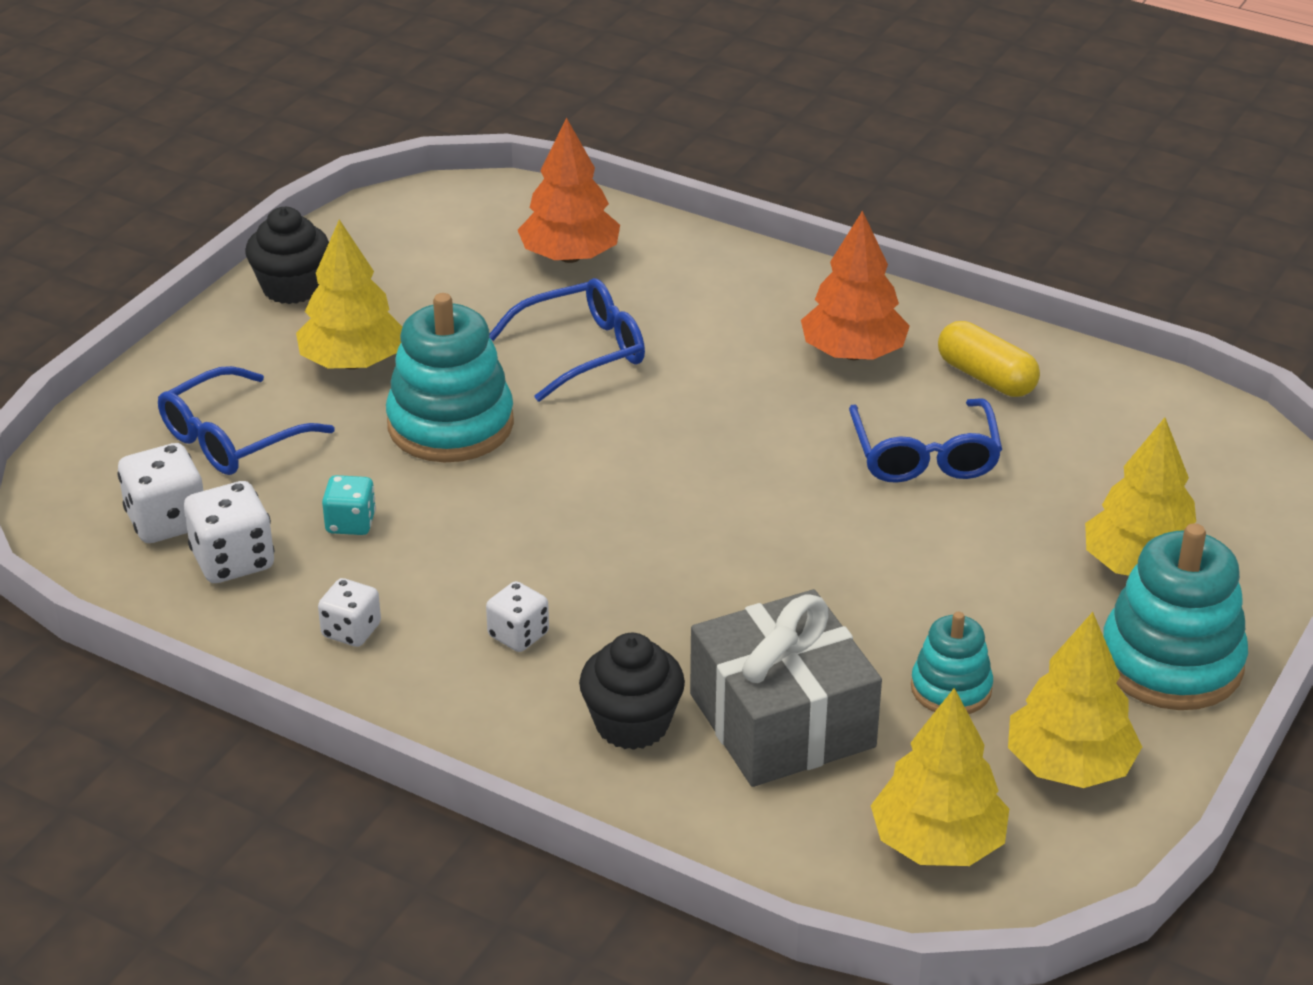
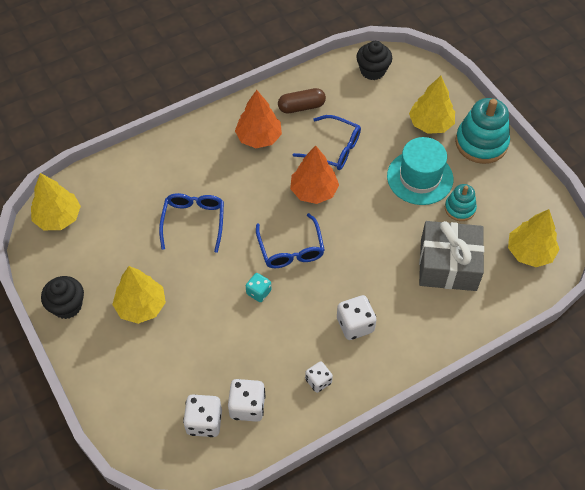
camera: 60 degrees left, 20 degrees up
blue glasses [158,366,335,475] -> blue glasses moved to [256,213,325,268]
turquoise dice [322,475,376,535] -> turquoise dice moved to [246,273,271,302]
turquoise stacking toy [386,293,514,462] -> none
white dice [486,581,549,652] -> white dice [337,295,377,340], size x1.55
orange tree [518,118,620,263] -> orange tree moved to [290,145,339,204]
black cupcake [579,633,685,750] -> black cupcake moved to [356,41,392,80]
yellow capsule [938,321,1040,397] -> brown capsule [278,88,326,114]
yellow tree [1008,612,1142,788] -> yellow tree moved to [31,173,81,230]
none -> turquoise hat [387,137,453,205]

